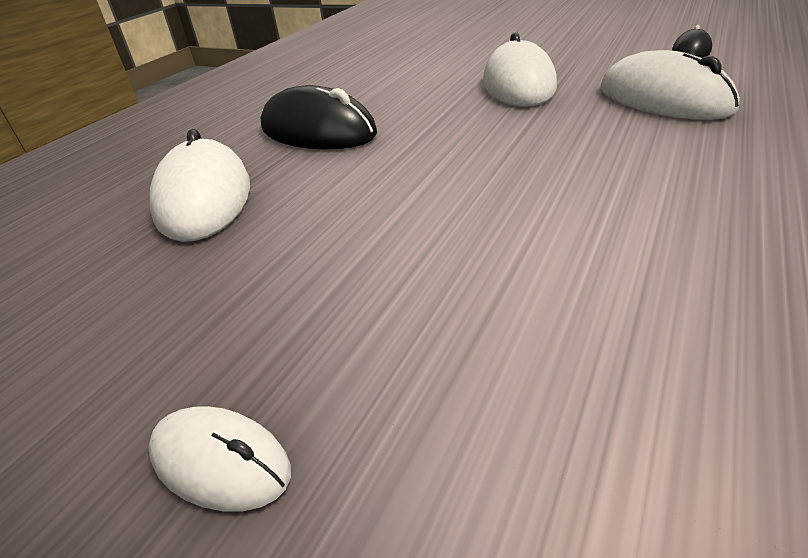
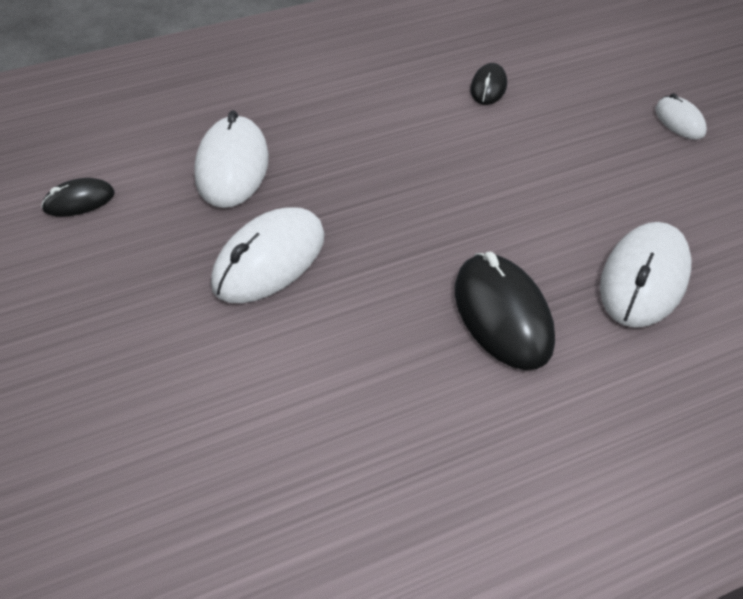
camera: 145 degrees left, 10 degrees up
none -> black mouse [470,63,507,105]

